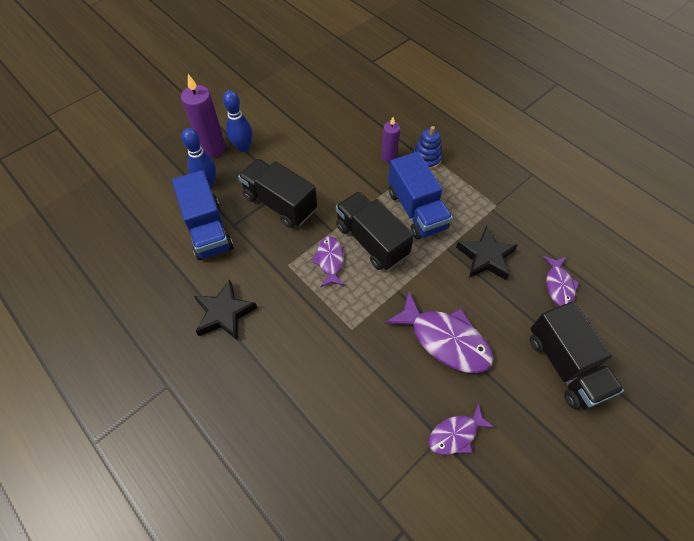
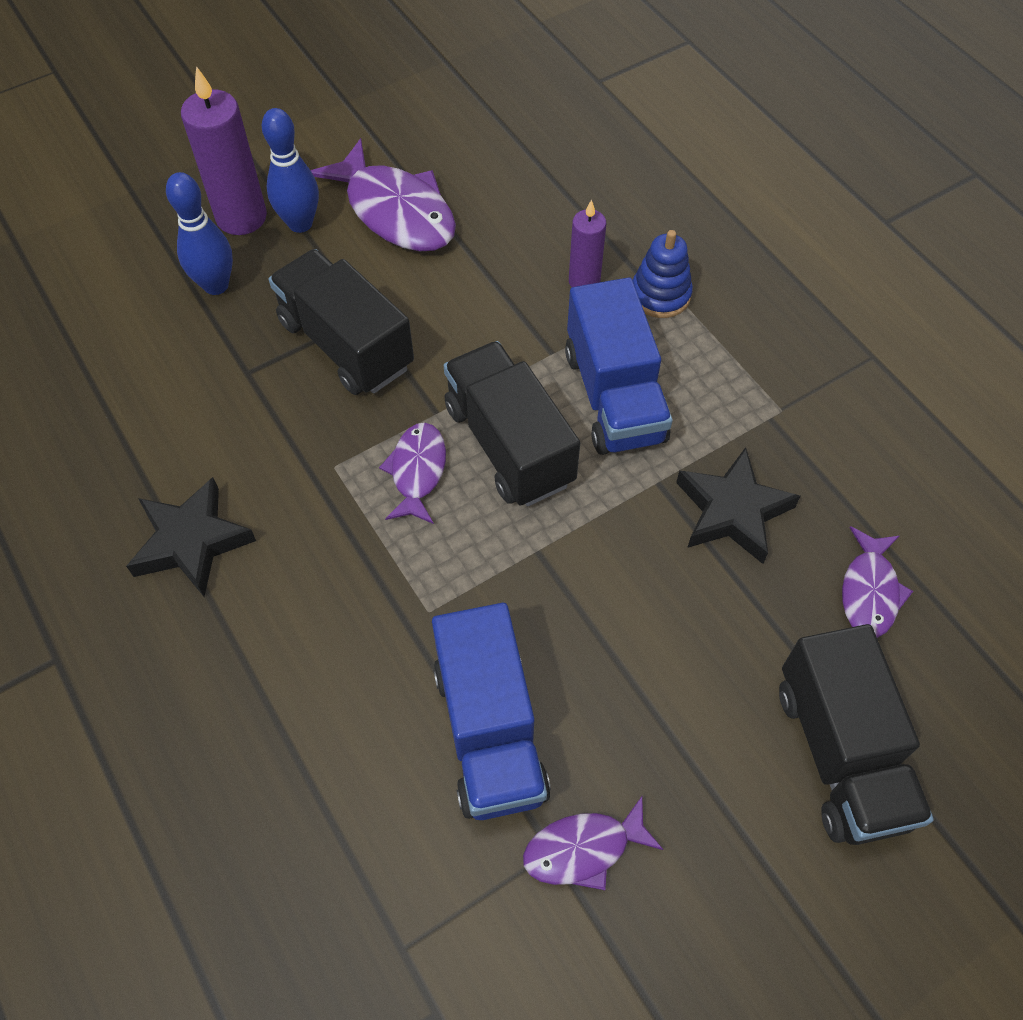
camera: 10 degrees right, 0 degrees up
blue truck [172,170,233,260] -> blue truck moved to [432,603,551,820]
purple fish [384,291,494,373] -> purple fish moved to [311,138,456,251]

